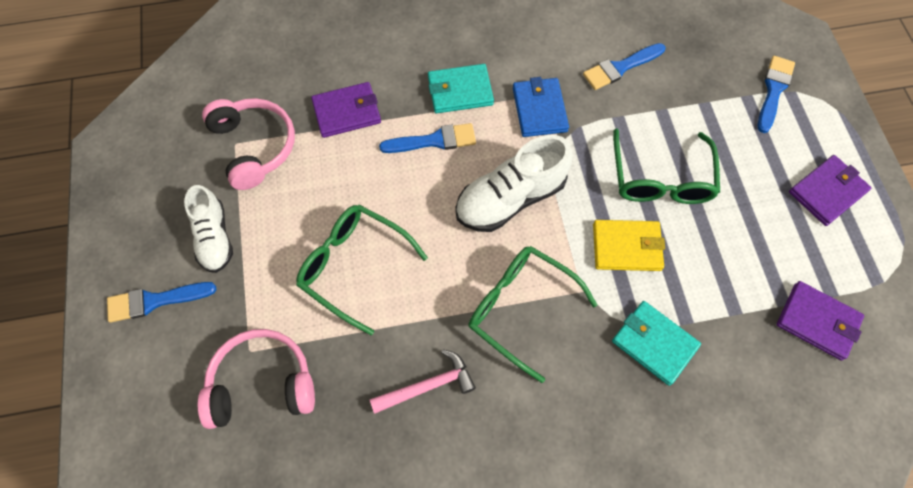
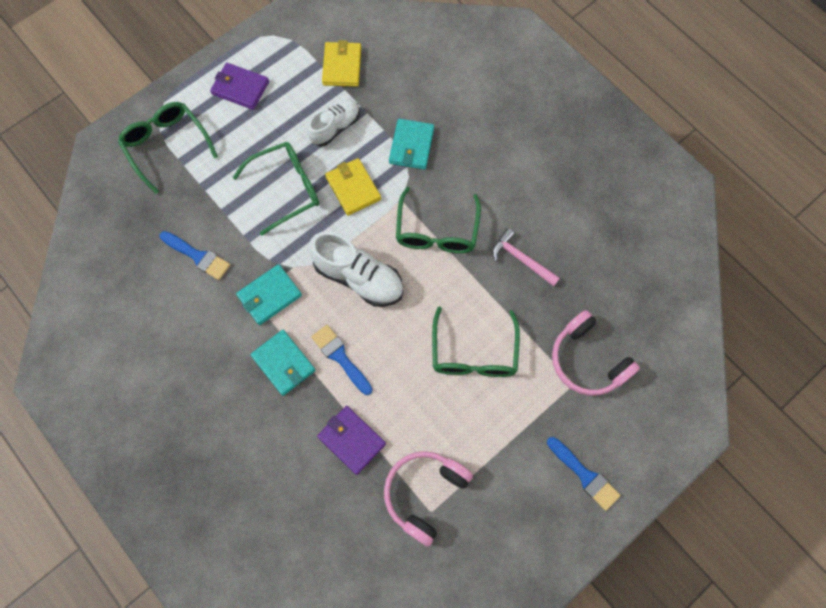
camera: 120 degrees left, 5 degrees up
white shoe [184,185,233,273] -> white shoe moved to [307,99,360,146]
blue wallet [513,77,569,137] -> turquoise wallet [236,264,302,325]
blue brush [758,56,795,133] -> green glasses [118,102,218,194]
purple wallet [777,281,864,360] -> yellow wallet [322,40,361,87]

